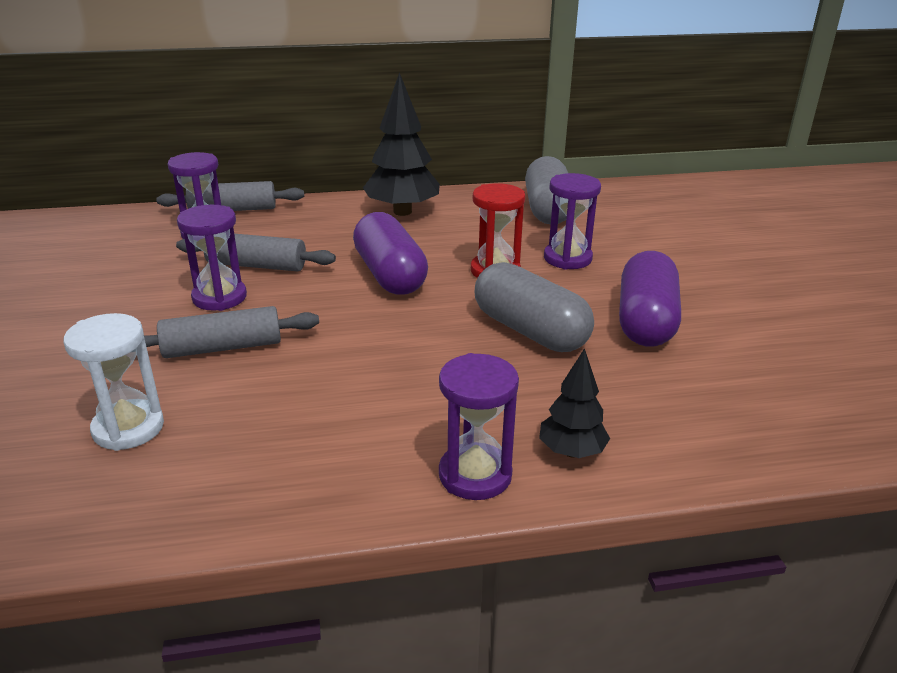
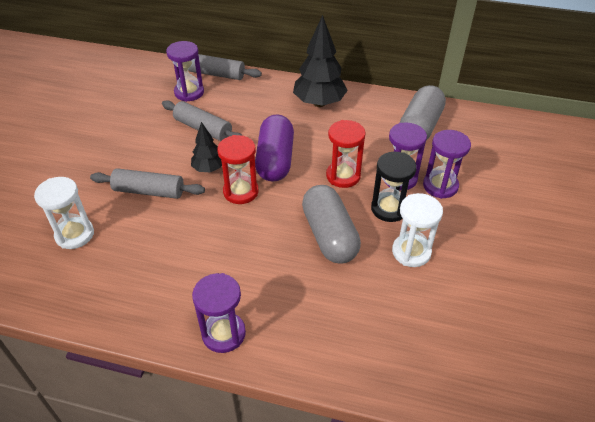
camera: 25 degrees right, 15 degrees up
purple hourglass [177,205,247,311] -> purple hourglass moved to [423,130,471,199]
black tree [539,348,610,458] -> black tree moved to [191,122,222,172]
purple capsule [619,251,681,347] -> white hourglass [392,193,443,267]
none -> red hourglass [217,135,259,204]
none -> black hourglass [371,152,417,222]

